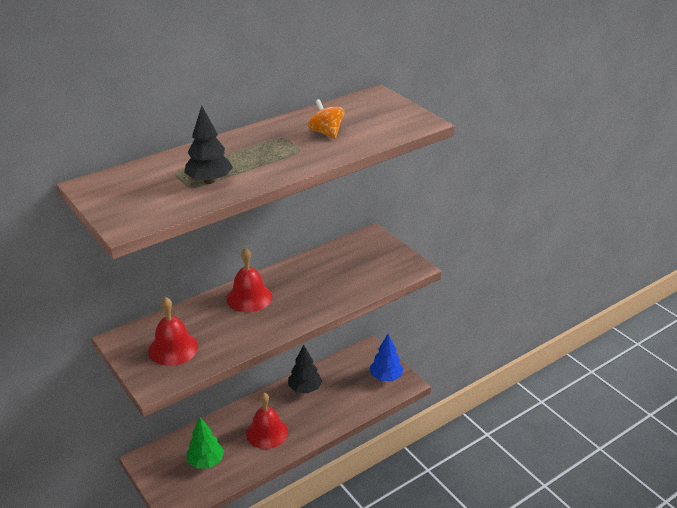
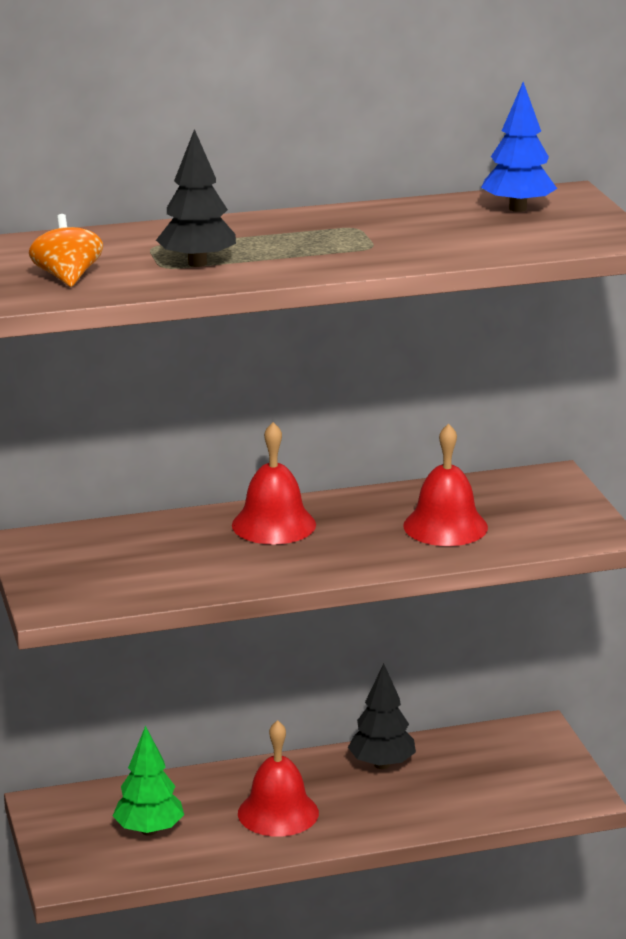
camera: 20 degrees right, 10 degrees down
red bell [148,297,198,366] -> red bell moved to [403,423,488,546]
orange spinning top [308,99,344,139] -> orange spinning top moved to [29,214,103,287]
blue tree [370,334,403,381] -> blue tree moved to [481,82,557,212]

